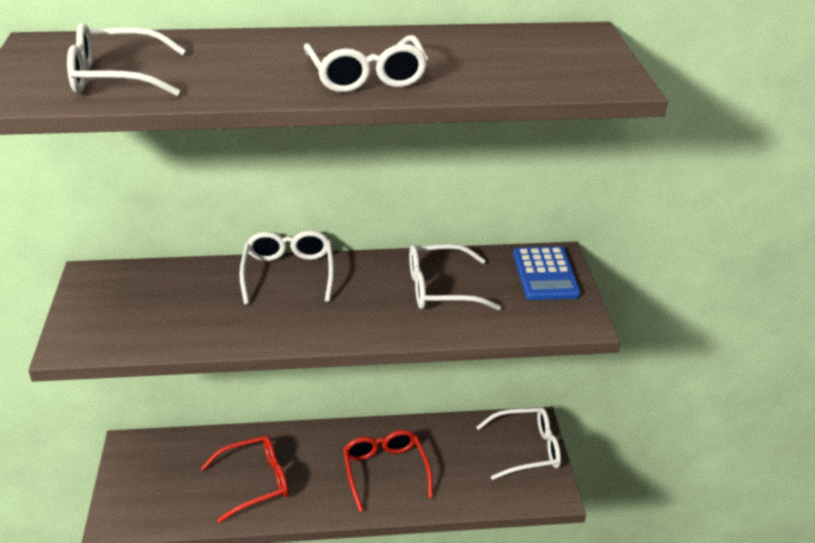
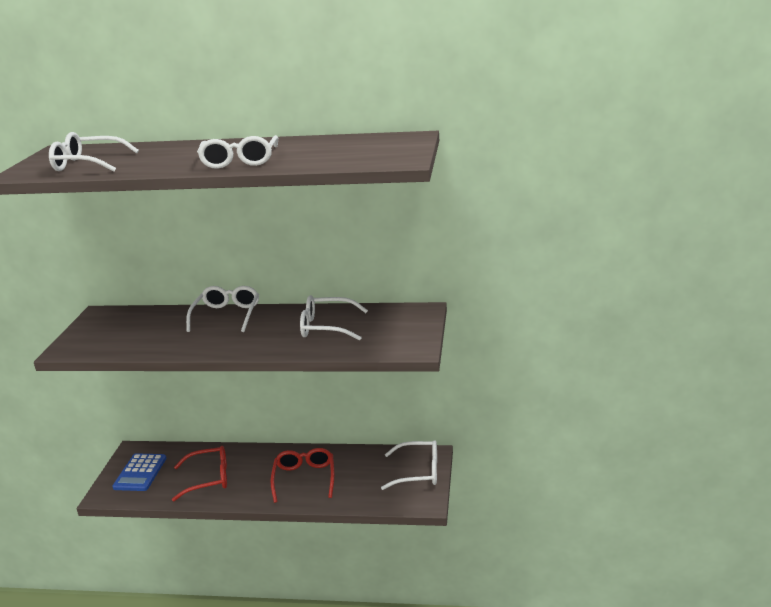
camera: 15 degrees right, 10 degrees down
blue calculator [513,246,581,300] -> blue calculator moved to [113,453,166,491]

